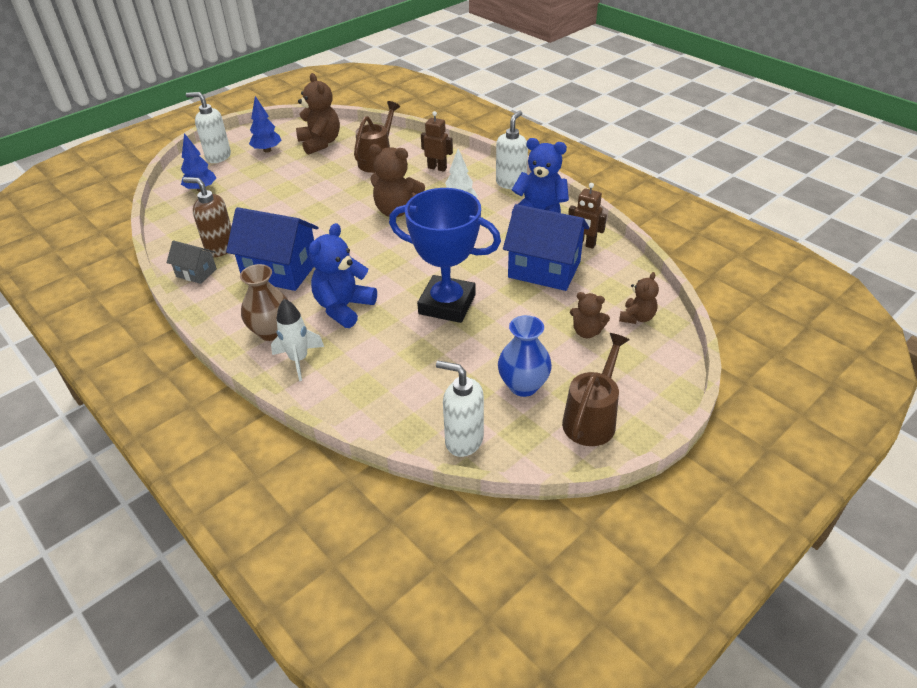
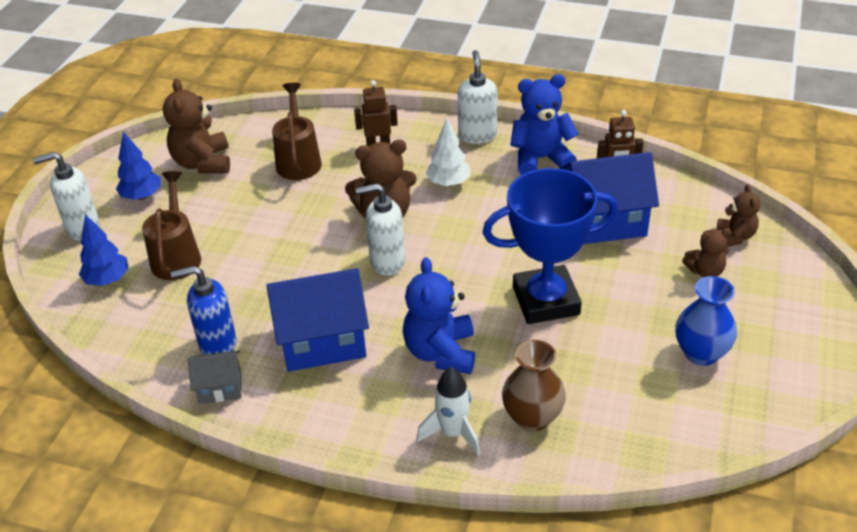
camera: 30 degrees left, 0 degrees up
brown soap dispenser [183,177,232,257] -> blue soap dispenser [171,266,237,355]
brown vase [240,264,288,341] -> brown vase moved to [502,340,566,432]
brown teddy bear [296,73,340,155] -> brown teddy bear turned 135 degrees counterclockwise [163,79,230,173]
white soap dispenser [436,361,484,457] -> white soap dispenser moved to [355,183,405,275]
brown watering can [562,333,630,446] -> brown watering can moved to [142,171,201,280]

